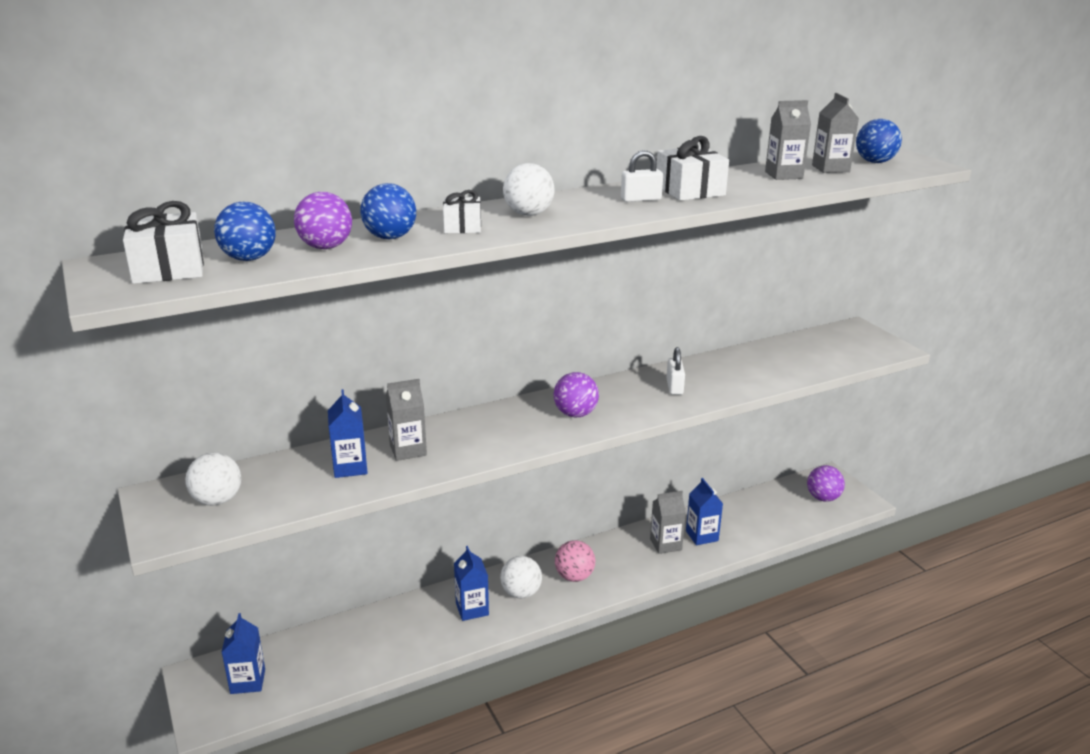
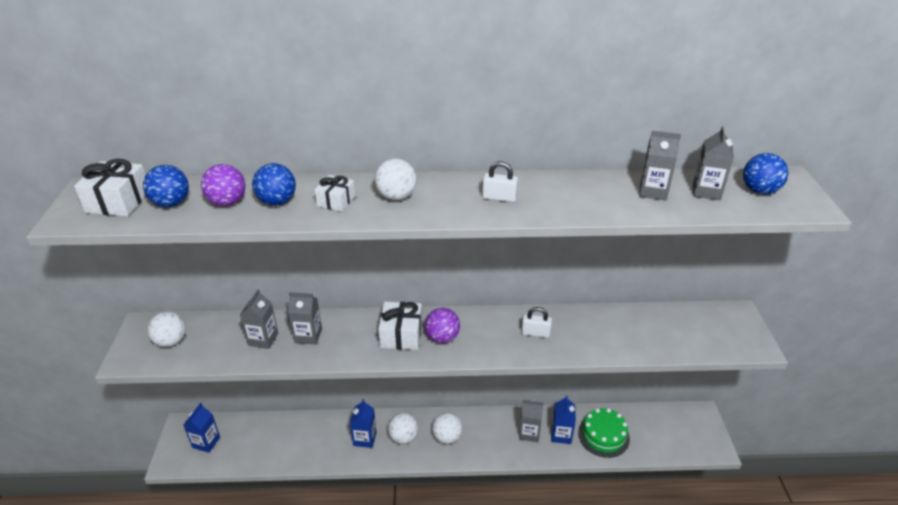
camera: 25 degrees right, 10 degrees up
blue carton [328,389,368,478] -> grey carton [240,289,278,349]
pink ball [555,540,595,582] -> white ball [432,412,463,444]
white gift [656,136,729,201] -> white gift moved to [378,302,422,350]
white padlock [666,347,685,395] -> white padlock turned 75 degrees clockwise [521,307,552,338]
purple ball [807,465,845,502] -> none
none -> green cake [578,408,630,458]

